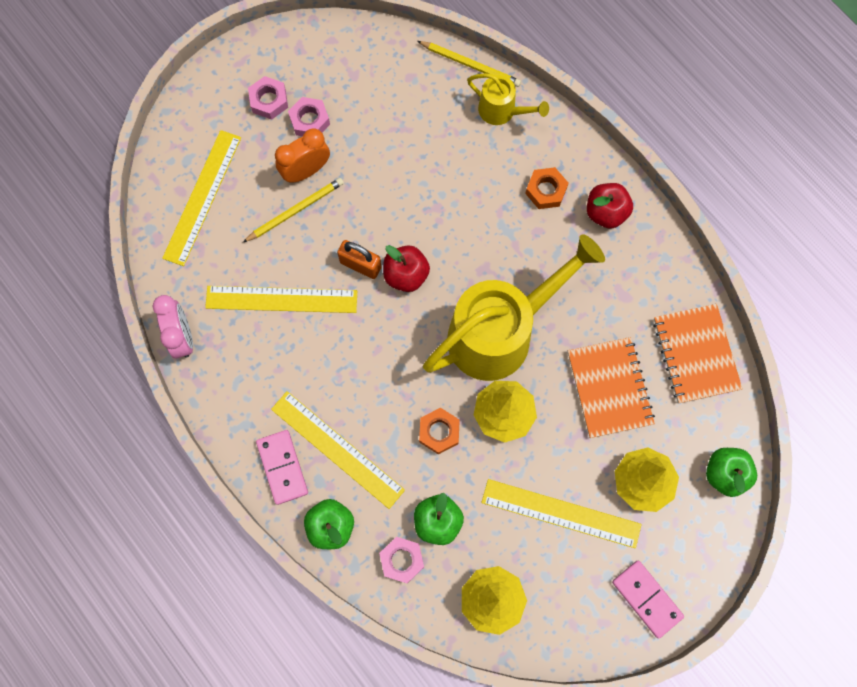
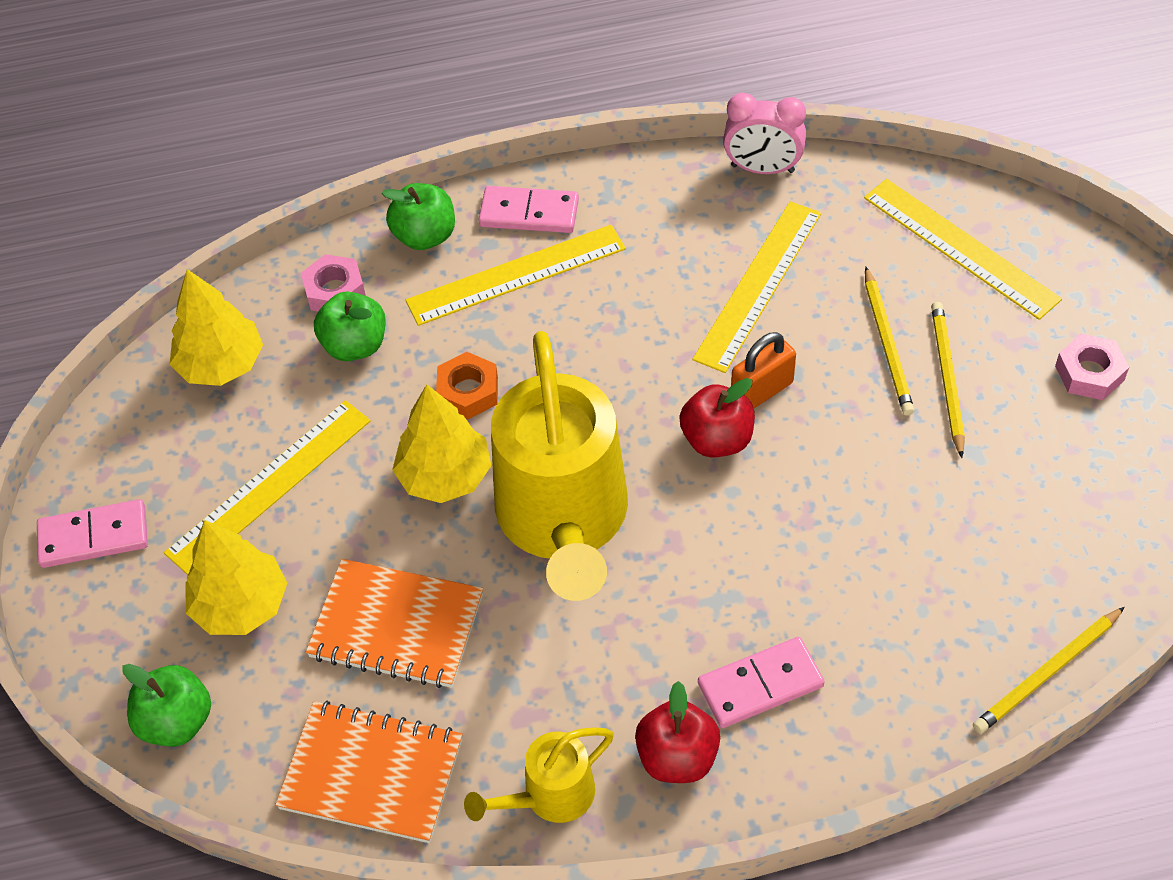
camera: 120 degrees right, 20 degrees down
orange clock [275,128,330,183] -> yellow pencil [931,302,965,458]
pink nut [288,97,330,137] -> none
yellow watering can [467,73,549,125] -> yellow watering can moved to [464,727,614,823]
orange nut [525,167,569,209] -> pink domino [698,637,825,728]

